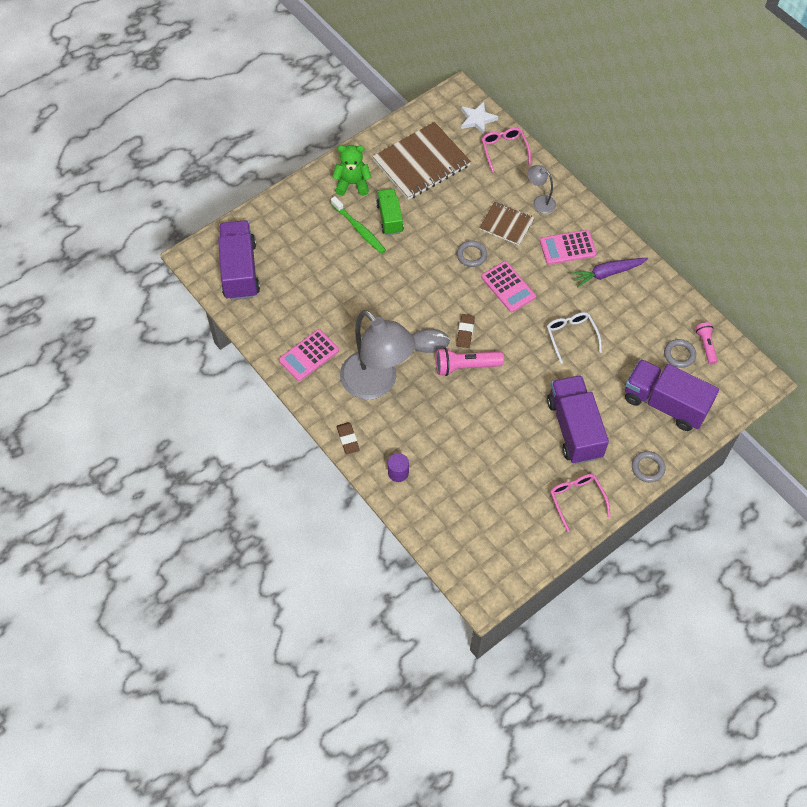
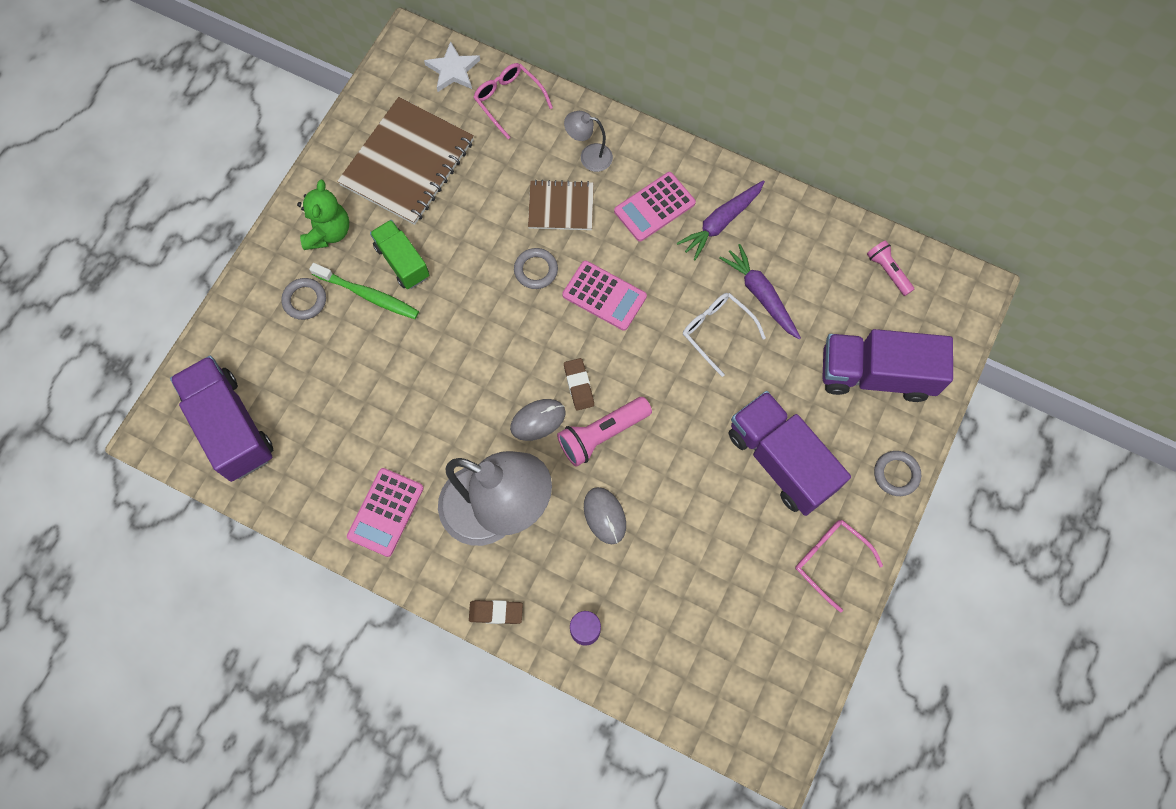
camera: 25 degrees left, 10 degrees up
green teddy bear [332,145,372,196] -> green teddy bear turned 120 degrees clockwise [297,180,349,250]
brown eraser [337,422,360,454] -> brown eraser turned 45 degrees counterclockwise [469,600,523,624]
grey ring [664,339,696,368] -> grey ring moved to [281,278,326,320]
none -> grey mouse [584,487,626,544]
none -> purple carrot [719,244,801,340]

